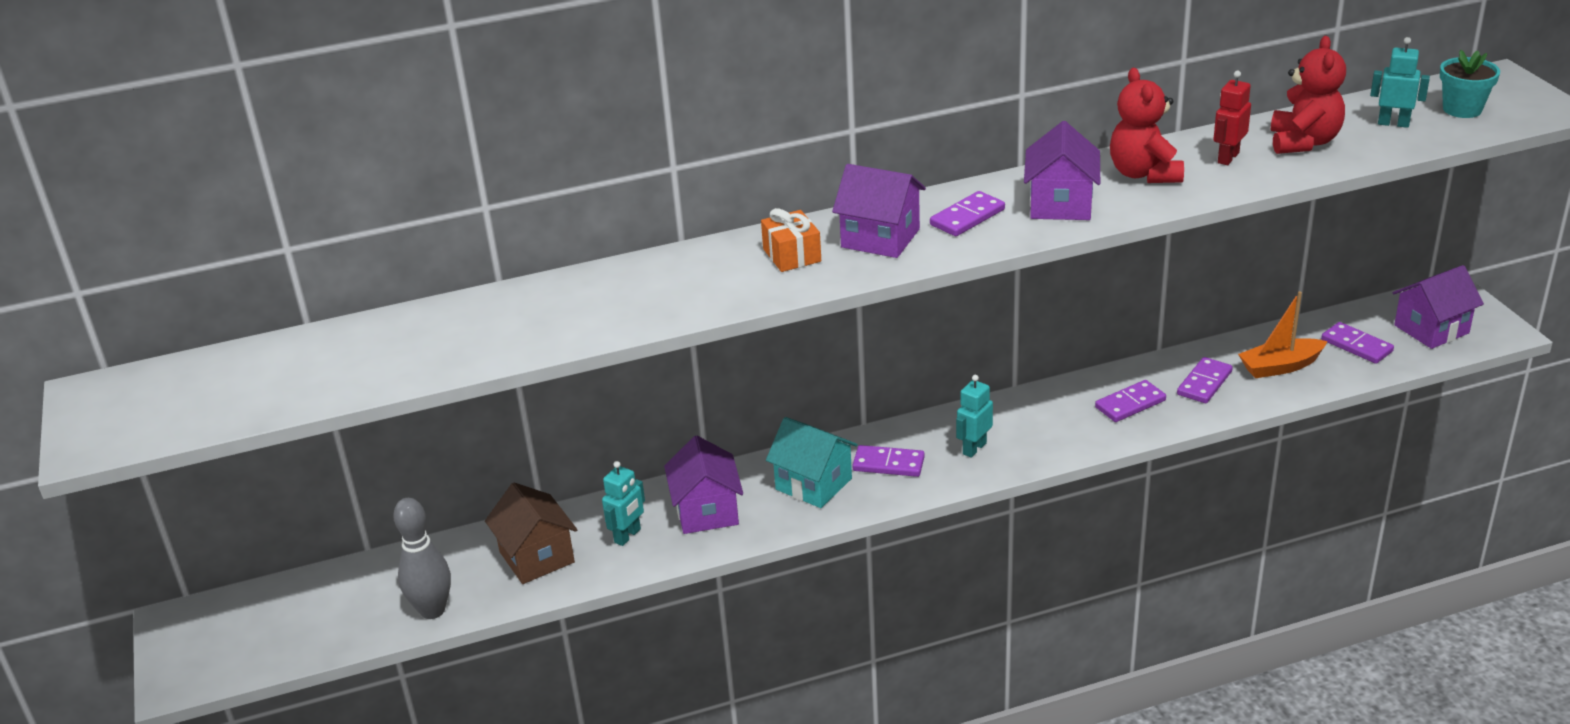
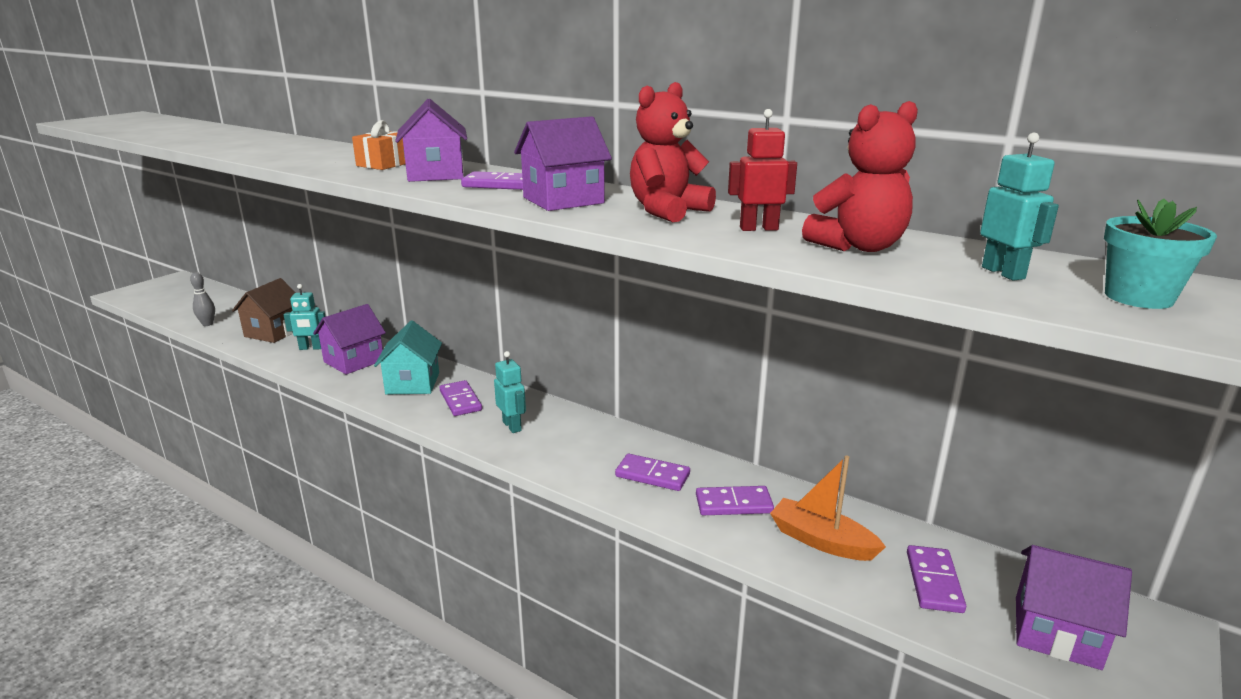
camera: 50 degrees right, 10 degrees down
grey bowling pin [393,498,451,619] -> grey bowling pin [190,272,215,326], size x0.60
turquoise robot [956,375,993,458] -> turquoise robot turned 60 degrees clockwise [494,351,526,433]

